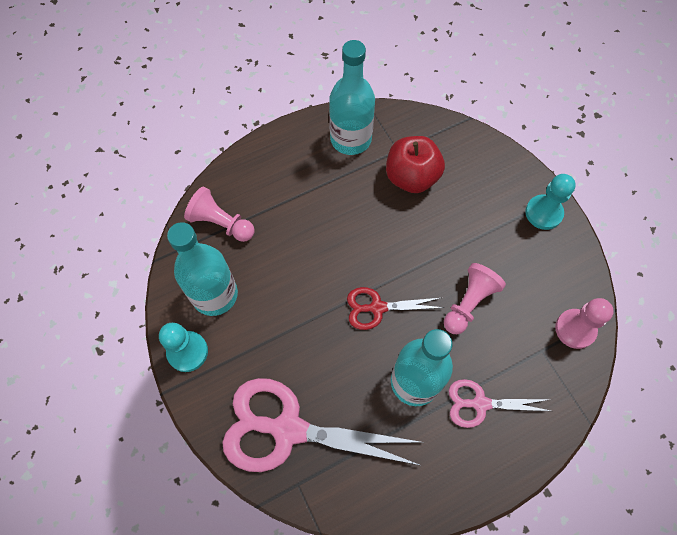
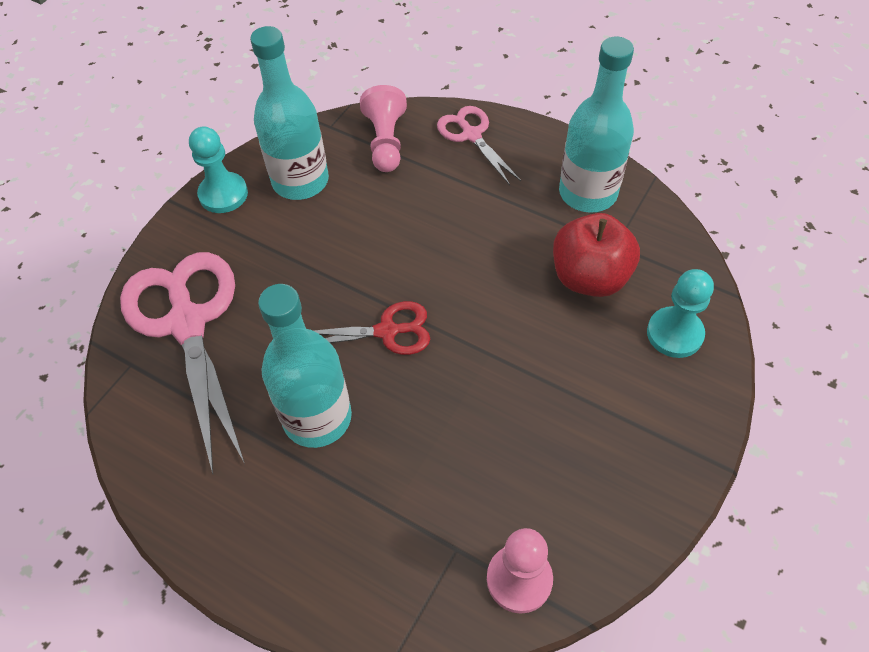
camera: 60 degrees right, 10 degrees down
red scissors [347,287,445,330] -> red scissors turned 120 degrees clockwise [314,301,430,355]
pink pawn [444,263,506,334] -> none
pink scissors [449,379,551,428] -> pink scissors moved to [437,106,521,185]
turquoise pawn [525,174,576,230] -> turquoise pawn moved to [647,269,714,358]

